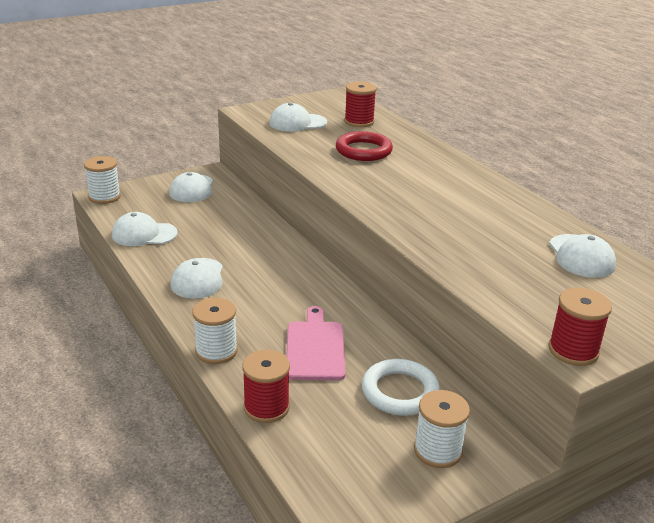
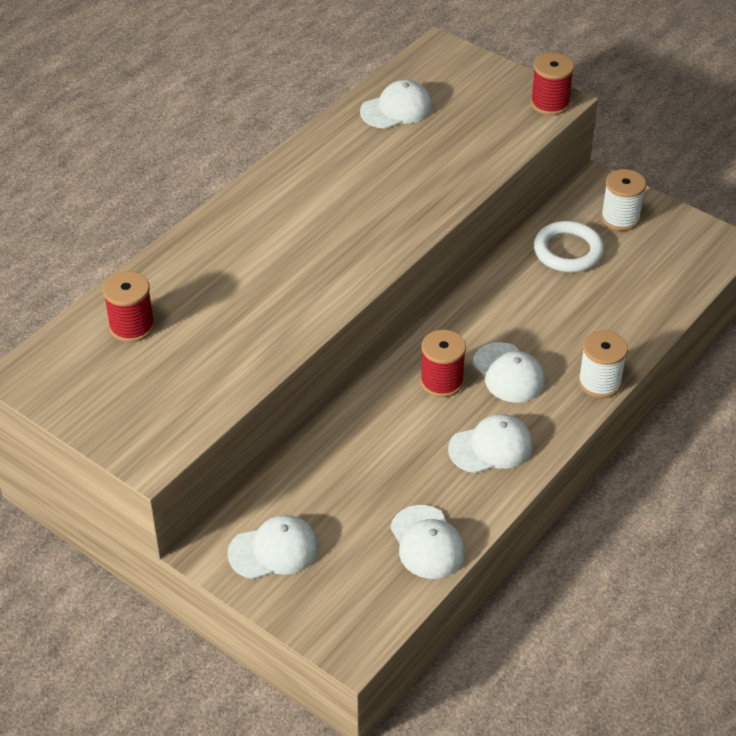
camera: 110 degrees left, 15 degrees up
white spool [84,156,121,204] -> none
red spool [242,350,290,423] -> red spool moved to [420,330,466,397]
white cap [269,102,327,132] -> white cap moved to [473,342,545,403]
pink cutting board [286,306,346,381] -> none
red ring [336,131,393,161] -> none

